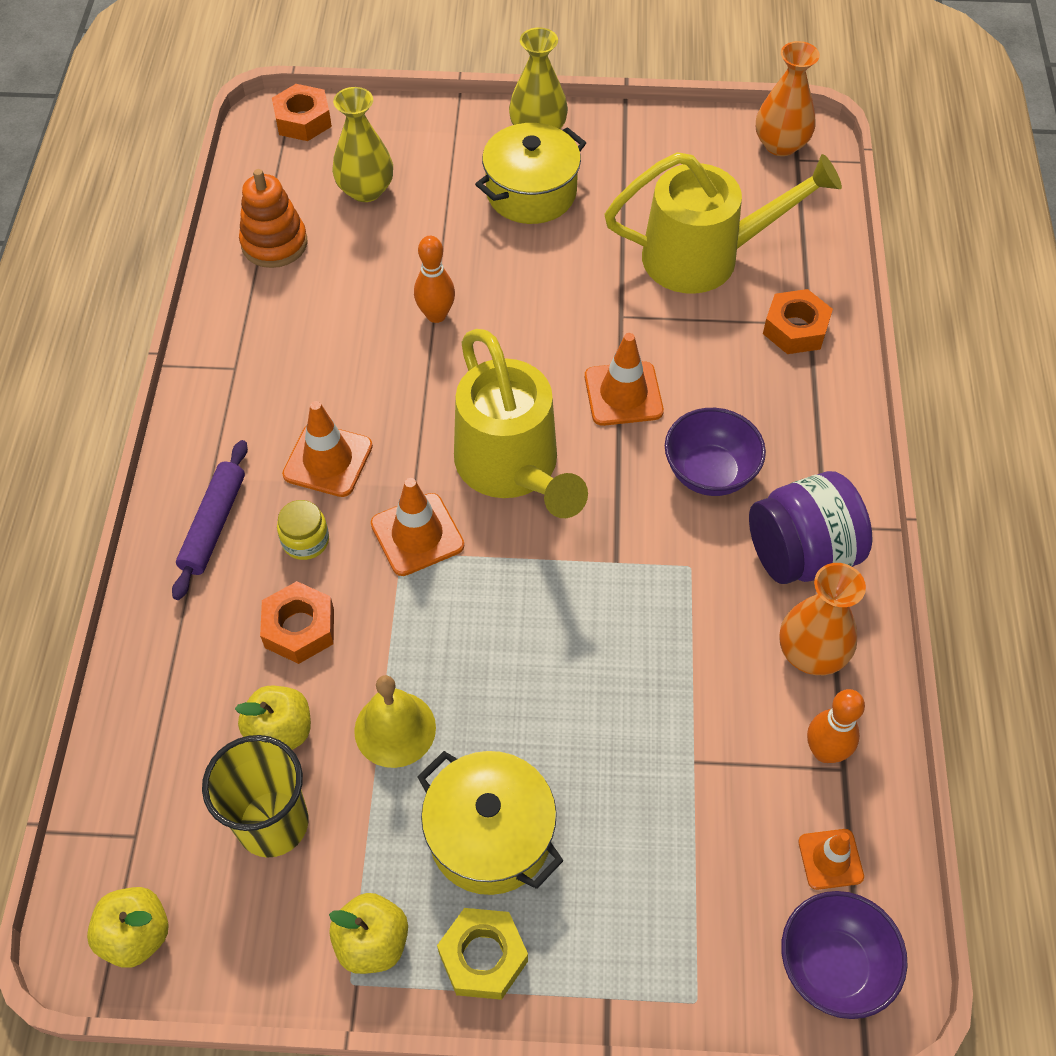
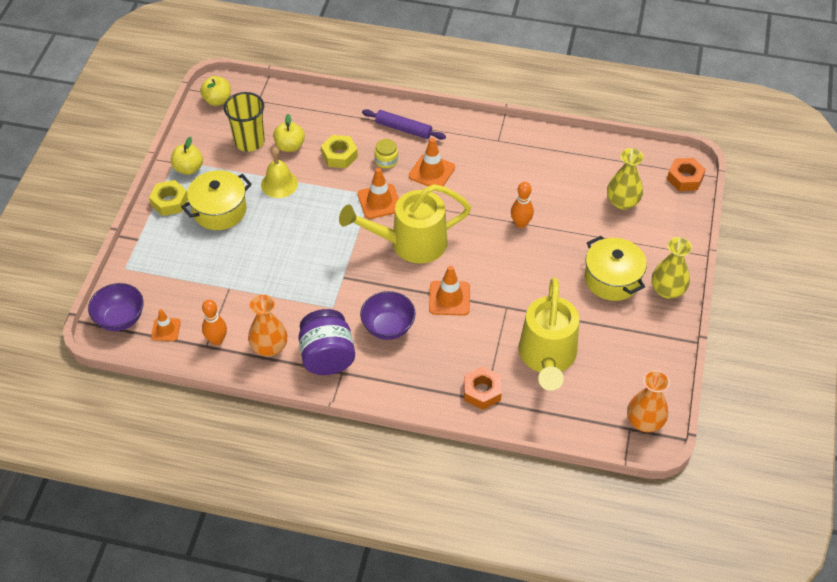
camera: 100 degrees right, 5 degrees down
orange stacking toy [239,169,307,268] -> none
orange nut [260,581,334,664] -> yellow nut [321,135,358,168]

